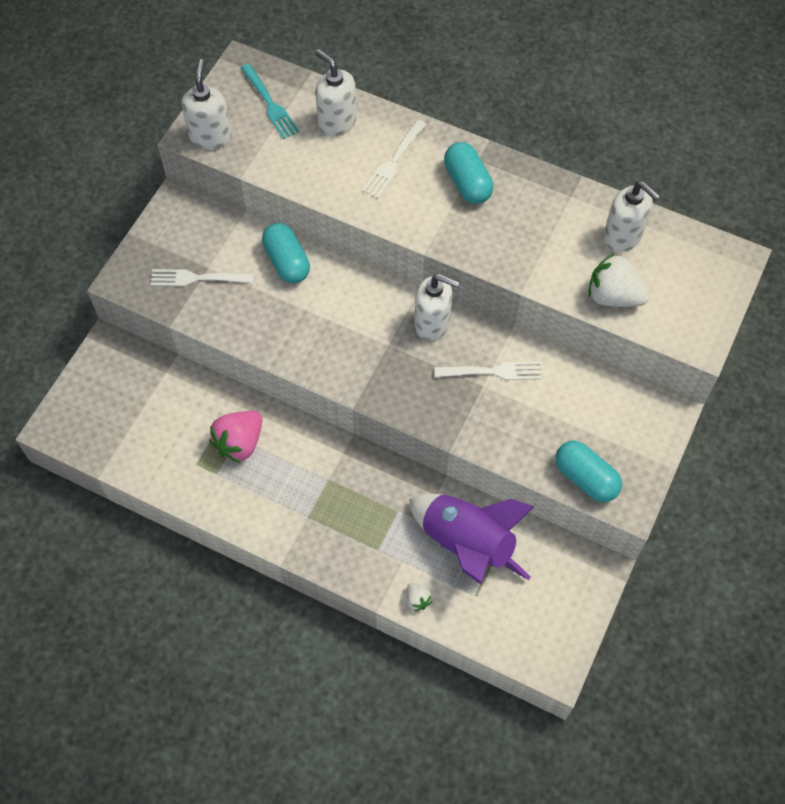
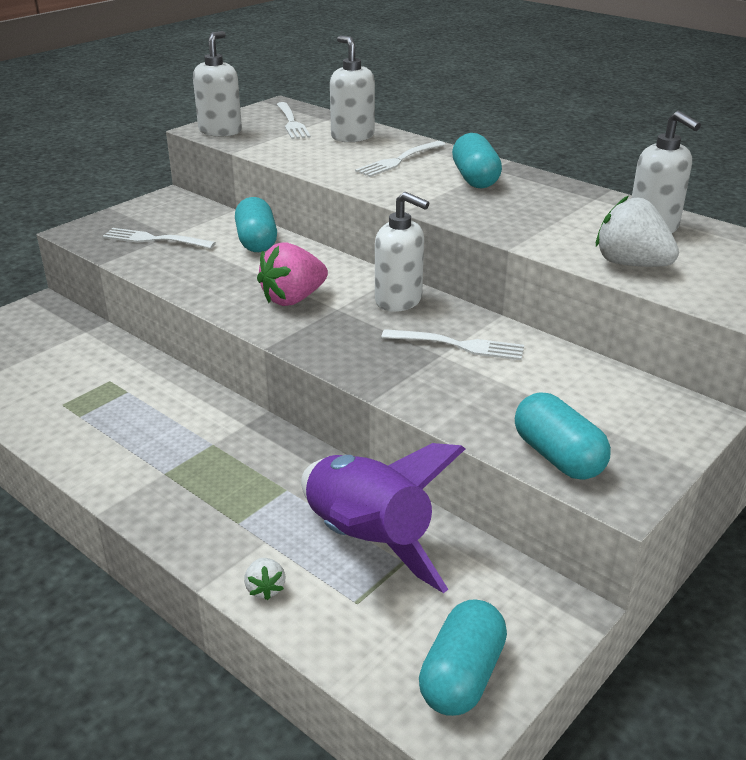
camera: 15 degrees right, 30 degrees down
pink strawberry [209,411,262,463] -> pink strawberry moved to [257,242,328,306]
turquoise fork [241,64,299,139] -> white fork [276,102,311,139]
none -> turquoise capsule [419,600,507,716]

